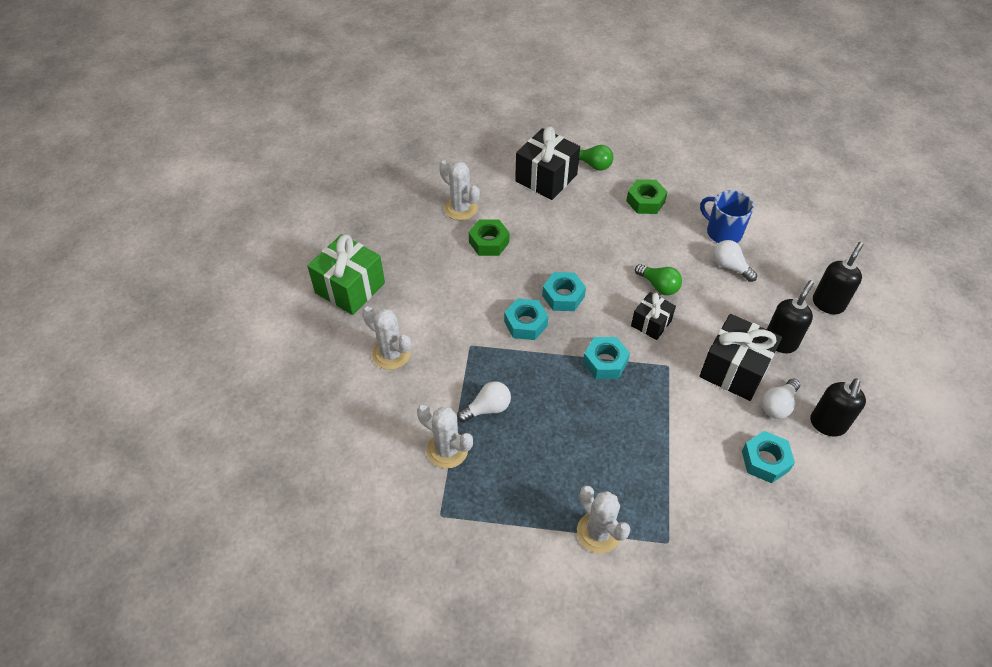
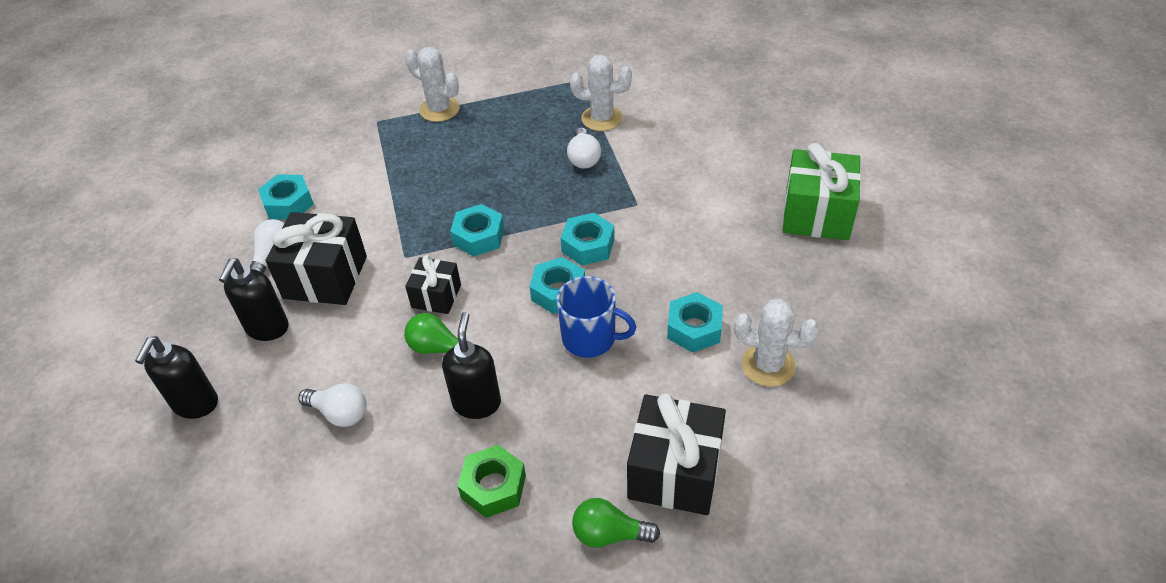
camera: 160 degrees right, 5 degrees down
white cactus [362,306,411,370] -> none
white light bulb [457,381,511,423] -> white light bulb turned 45 degrees counterclockwise [567,127,601,168]
green nut [469,219,510,256] -> turquoise nut [667,292,723,353]
blue mug [700,190,754,243] -> blue mug moved to [557,276,636,358]
black soap dispenser [810,378,866,437] -> black soap dispenser moved to [442,312,501,419]

